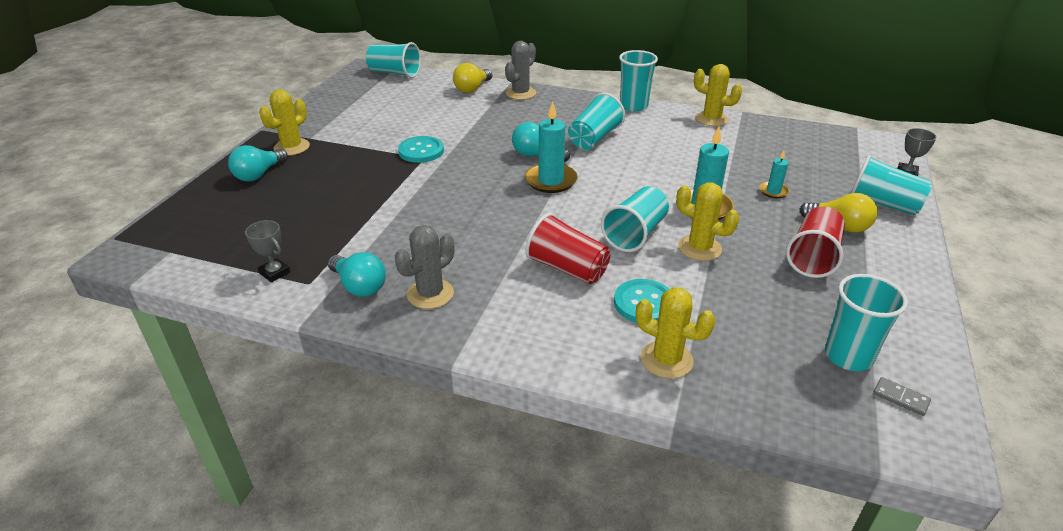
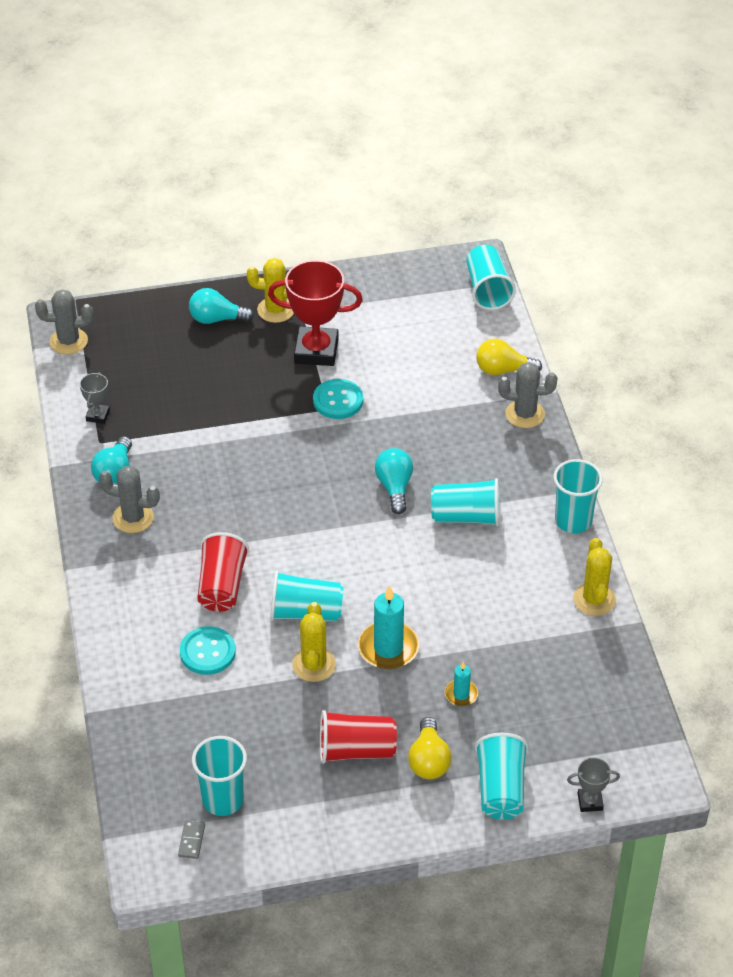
camera: 60 degrees right, 10 degrees up
turquoise candle [525,102,578,193] -> none
yellow cactus [636,287,716,379] -> none
none -> grey cactus [35,289,93,354]
none -> red trophy [268,260,363,366]

